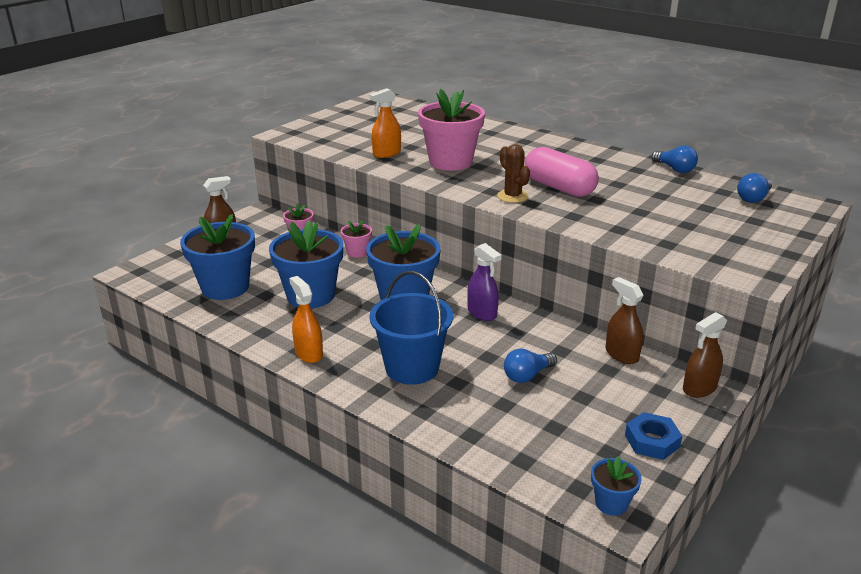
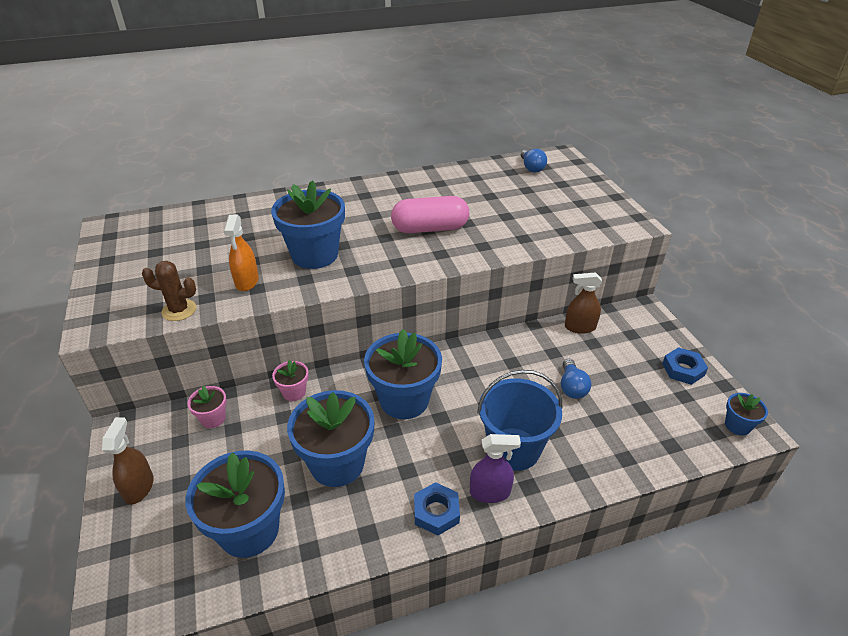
camera: 55 degrees left, 10 degrees up
orange spray bottle [289,276,323,363] -> blue nut [414,482,460,536]
pink flower pot [418,89,485,171] -> blue flower pot [271,180,345,269]
purple spray bottle [467,243,502,321] -> purple spray bottle moved to [470,434,521,503]
brown cactus [497,144,530,203] -> brown cactus moved to [142,261,196,321]
blue light bulb [652,145,698,173] -> none
brown spray bottle [683,312,727,398] -> none

